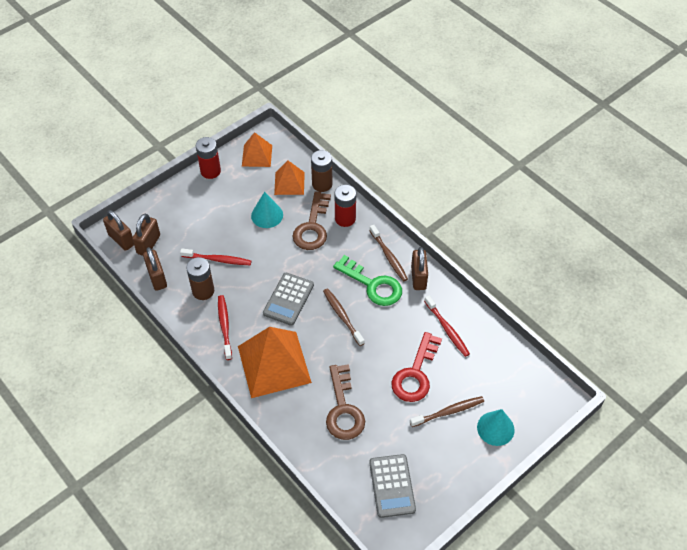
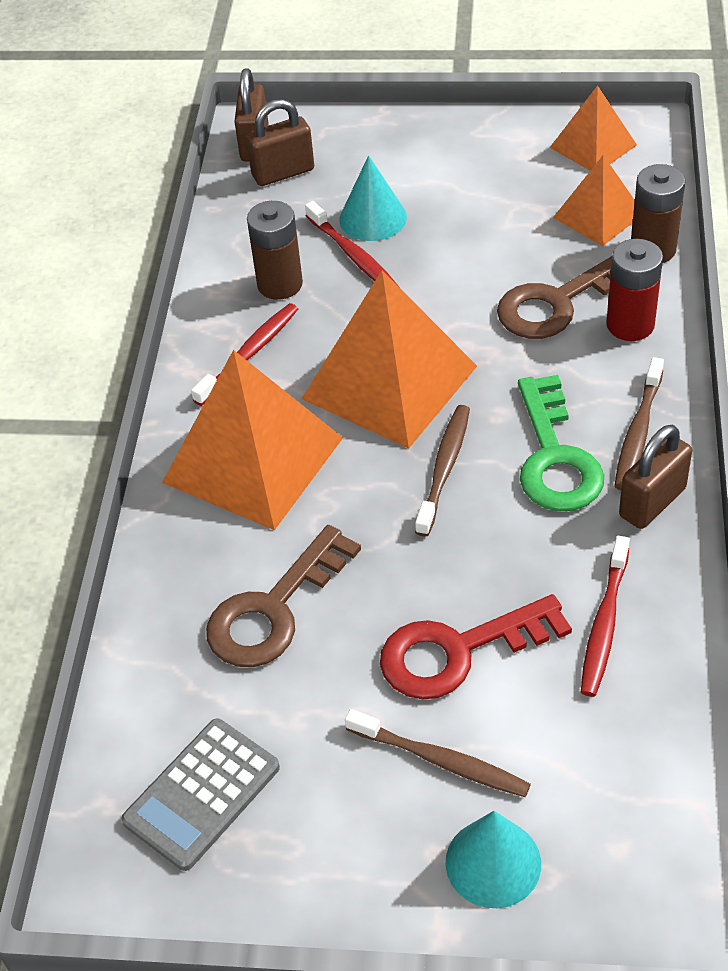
camera: 50 degrees right, 5 degrees down
brown padlock [143,247,167,291] -> none
red battery [196,137,221,179] -> none
turquoise cone [251,192,283,228] -> turquoise cone moved to [339,155,407,241]
grey calculator [263,273,314,326] -> orange pyramid [302,270,477,448]

